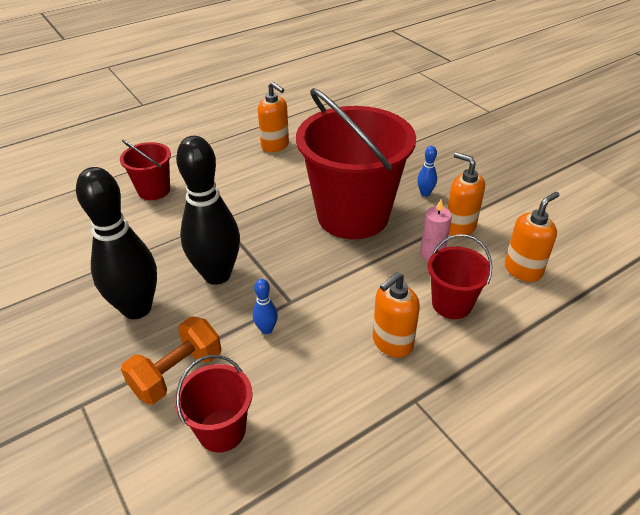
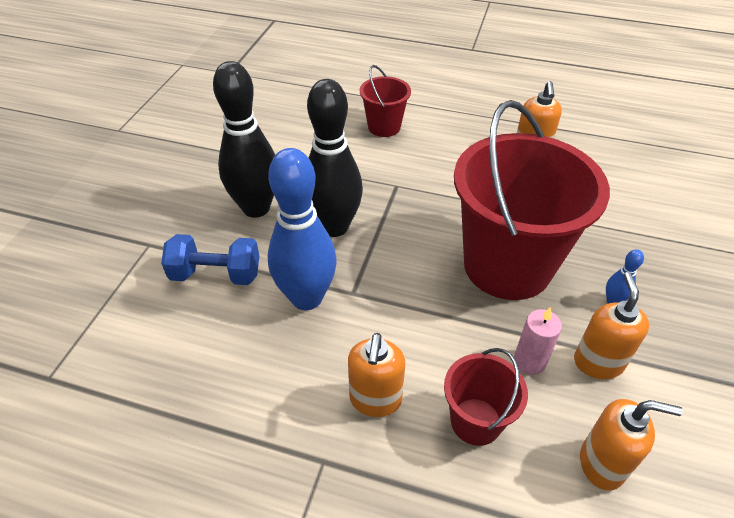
camera: 50 degrees right, 5 degrees up
orange dumbbell [121,316,221,404] -> blue dumbbell [161,234,259,285]
red bucket [175,355,253,452] -> none
blue bowling pin [253,279,278,334] -> blue bowling pin [268,148,336,310], size x2.47
orange soap dispenser [373,272,420,358] -> orange soap dispenser turned 90 degrees counterclockwise [348,333,405,417]

